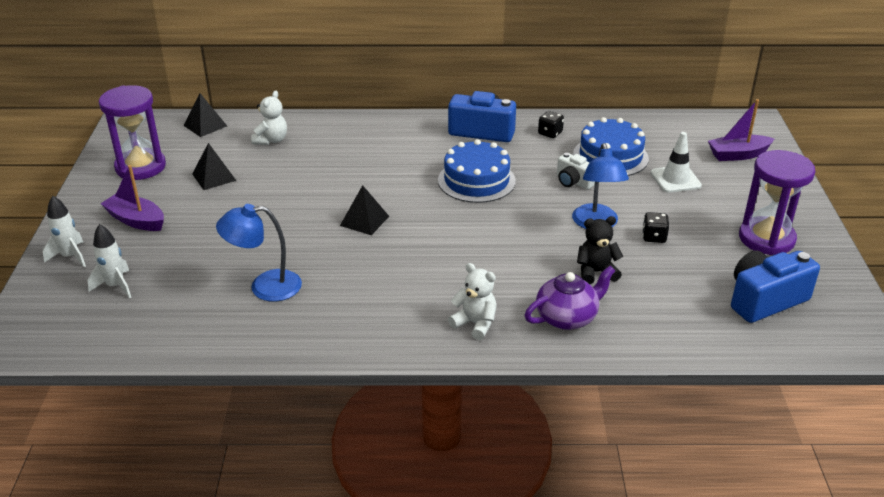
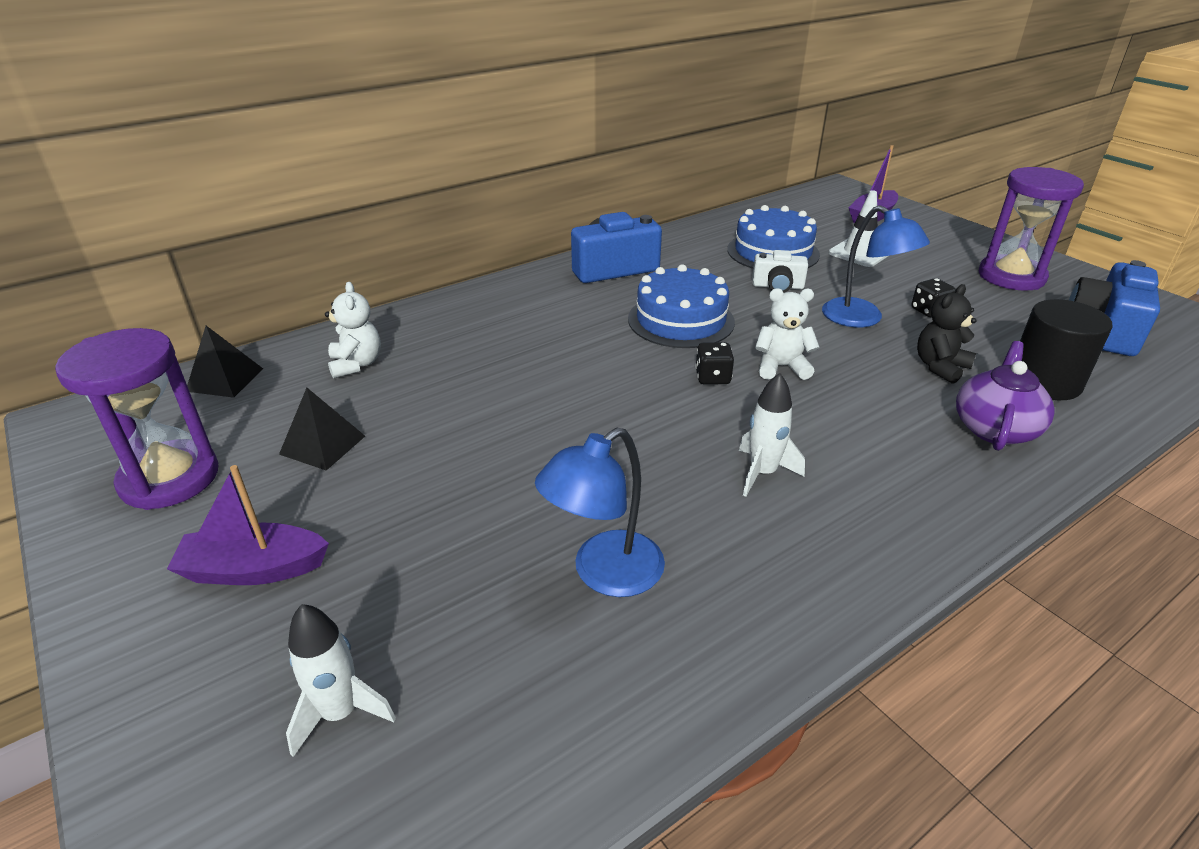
camera: 35 degrees left, 0 degrees up
white rocket [43,196,86,267] -> white rocket moved to [739,373,805,497]
black pyramid [340,185,389,235] -> none
white teddy bear [448,263,497,340] -> white teddy bear moved to [755,288,820,380]
black dice [538,111,564,138] -> black dice moved to [695,342,734,384]
none -> black cylinder [1020,299,1113,400]

